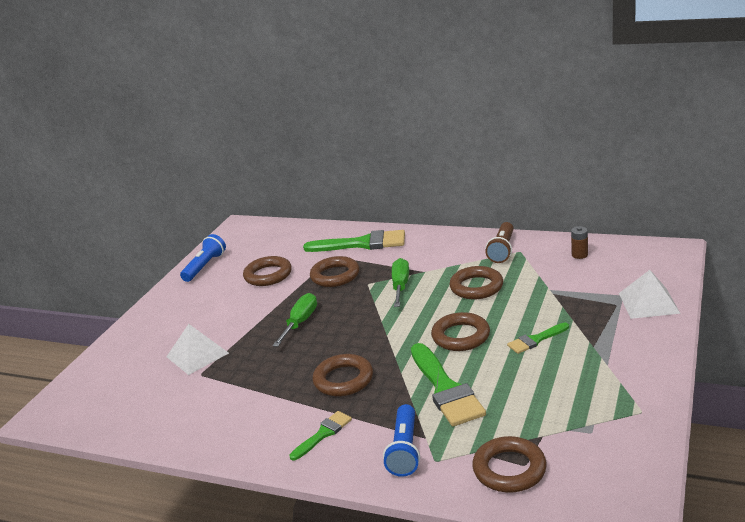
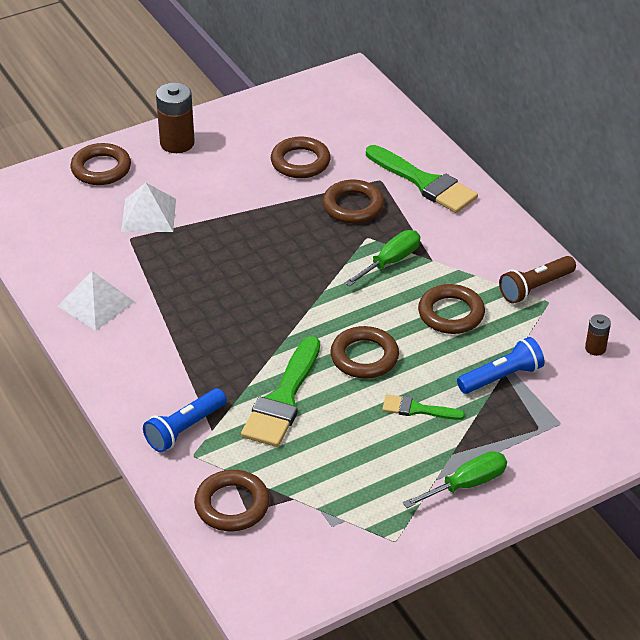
camera: 35 degrees right, 15 degrees up
blue flashlight [180,234,226,282] -> blue flashlight moved to [457,337,545,394]
green screwdriver [273,293,317,347] -> green screwdriver moved to [403,451,507,508]
green brush [290,411,352,461] -> none
brown ring [313,354,373,396] -> brown ring moved to [71,143,131,185]
white pyramid [619,270,681,319] -> white pyramid moved to [58,271,135,331]
none -> brown battery [156,83,195,153]

